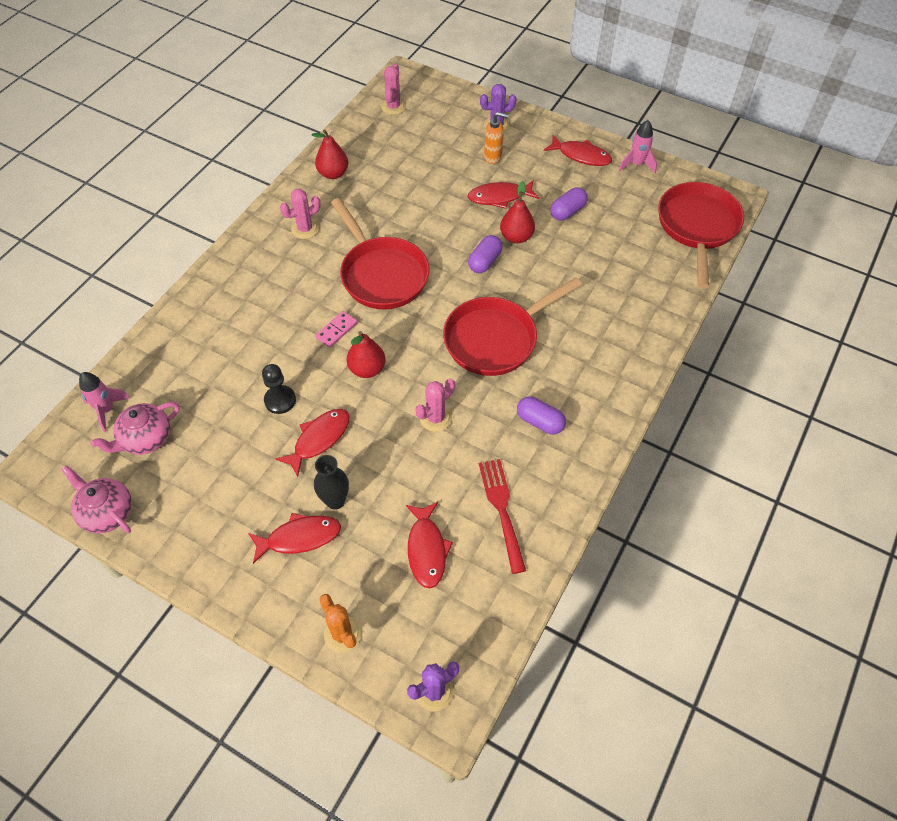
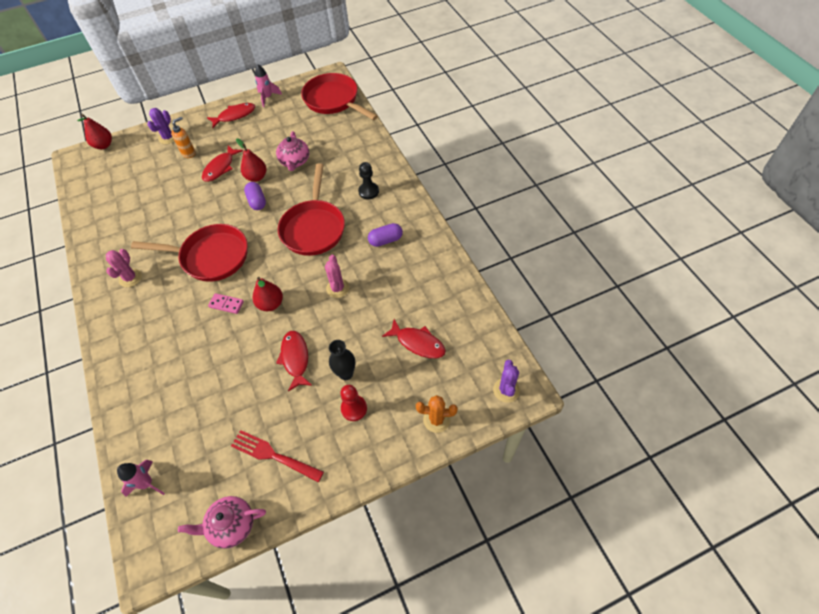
camera: 50 degrees left, 0 degrees up
pink teapot [90,402,180,455] -> pink teapot moved to [276,131,309,171]
red fish [248,513,341,564] -> red pawn [340,385,367,421]
black pawn [262,364,296,414] -> black pawn moved to [358,162,379,199]
red pear [312,129,348,179] -> red pear moved to [77,114,112,149]
pink domino [315,311,358,348] -> pink domino turned 60 degrees counterclockwise [208,293,244,314]
pink cactus [381,64,406,115] -> none
red fork [479,459,526,574] -> red fork moved to [231,430,324,482]
purple capsule [551,187,588,221] -> none

